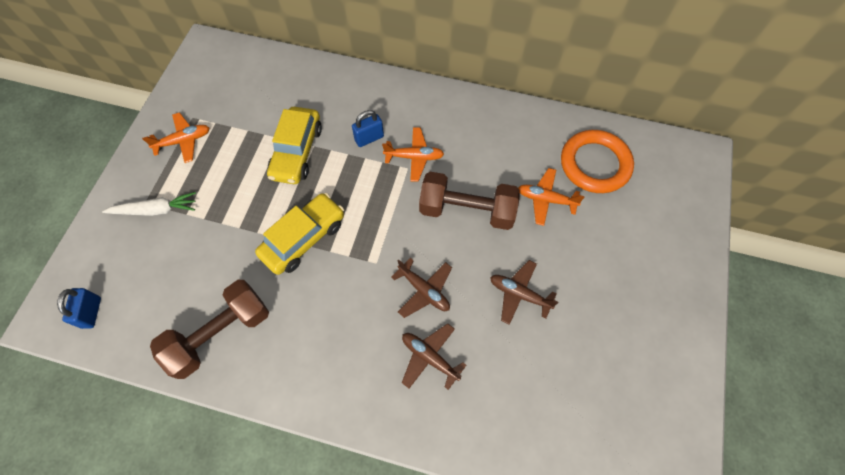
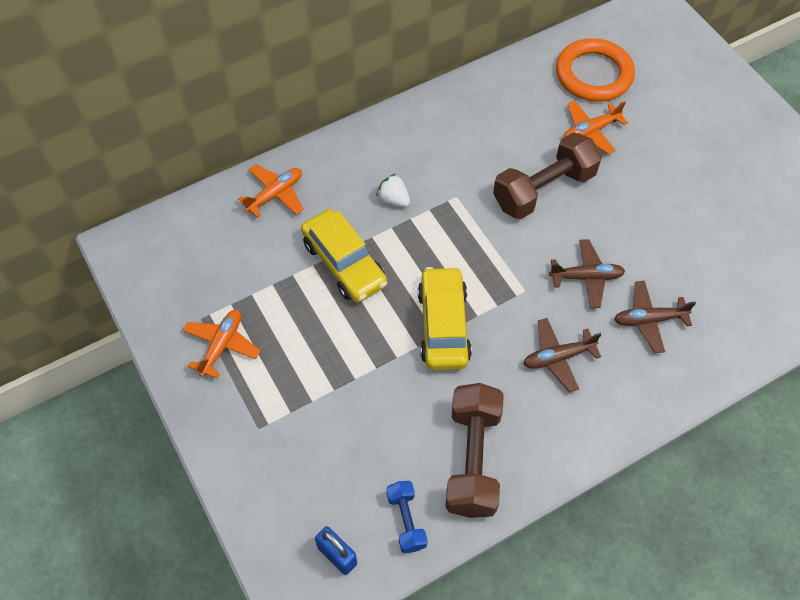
camera: 45 degrees left, 5 degrees down
white carrot [102,192,196,216] -> none
blue padlock [352,110,384,147] -> white strawberry [376,174,410,207]
orange plane [382,127,444,182] -> orange plane moved to [238,164,303,218]
brown plane [490,260,558,325] -> brown plane moved to [524,318,601,392]
none -> blue dumbbell [386,481,428,553]

